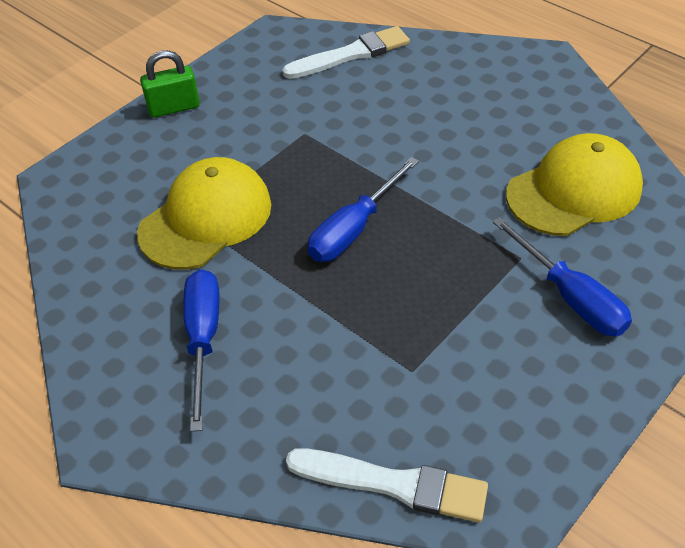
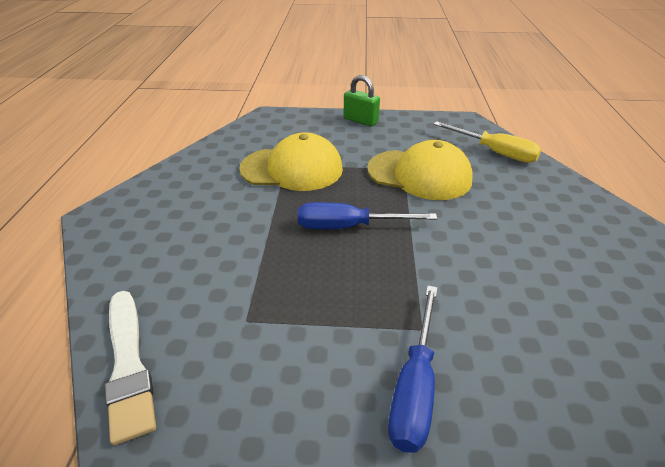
camera: 50 degrees right, 10 degrees down
blue screwdriver [183,269,219,432] -> none
white brush [282,26,410,79] -> yellow screwdriver [433,121,542,163]
yellow cap [506,133,643,236] -> yellow cap moved to [367,140,473,200]

